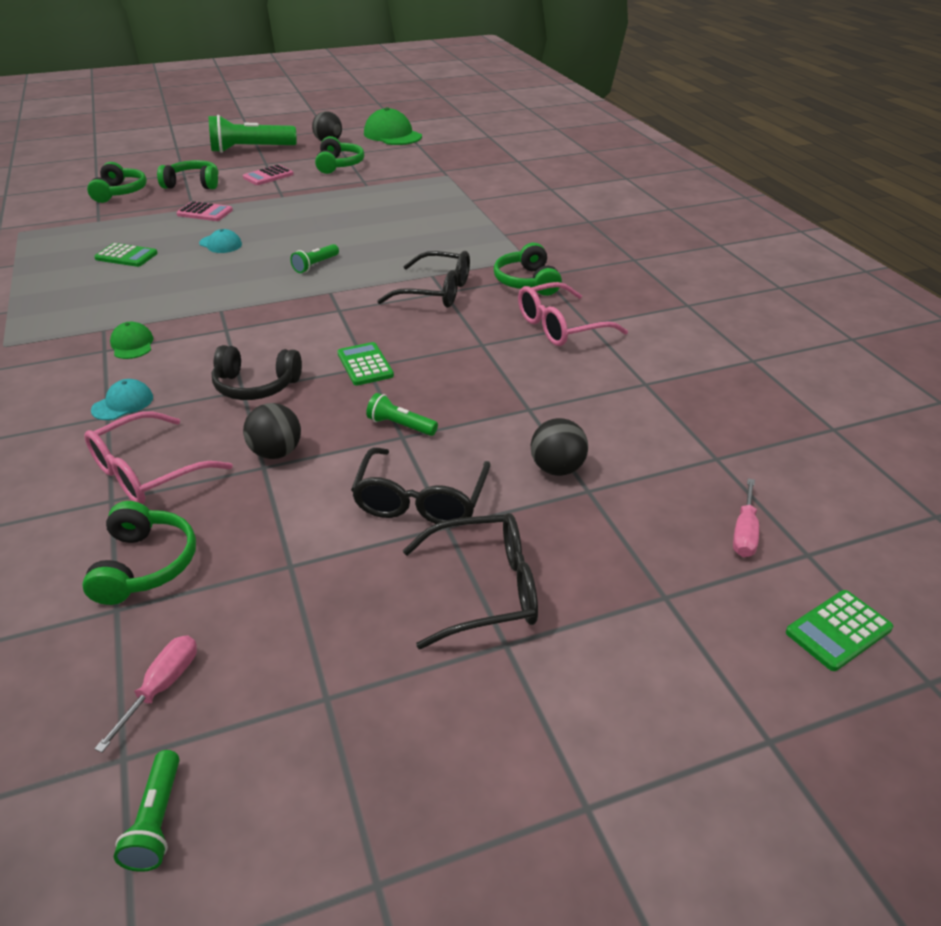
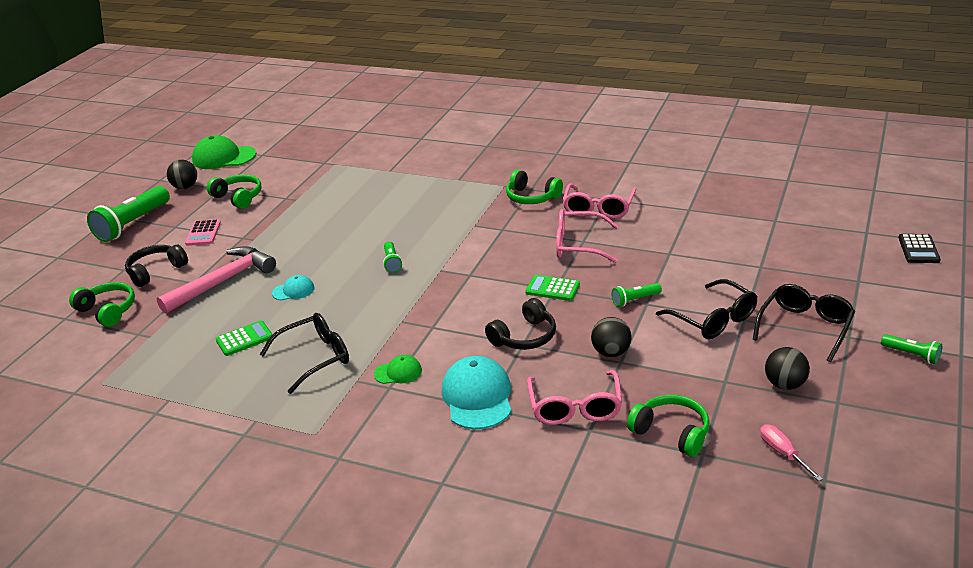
camera: 45 degrees left, 5 degrees down
turquoise cap [91,379,153,420] -> turquoise cap [441,356,511,429], size x1.91
green cap [110,322,153,359] -> green cap turned 150 degrees clockwise [374,355,422,384]
green flashlight [114,750,180,872] -> green flashlight moved to [881,334,942,364]
green headphones [157,160,218,189] -> black headphones [125,245,188,287]
pink calculator [176,201,233,221] -> pink hammer [156,246,276,314]
black glasses [377,251,470,308] -> black glasses moved to [260,313,349,394]
black ball [531,418,588,476] -> black ball moved to [765,347,810,390]
pink screwdriver [733,478,759,557] -> none
green calculator [786,590,893,671] -> black calculator [898,234,941,263]
none -> pink glasses [556,209,618,263]

